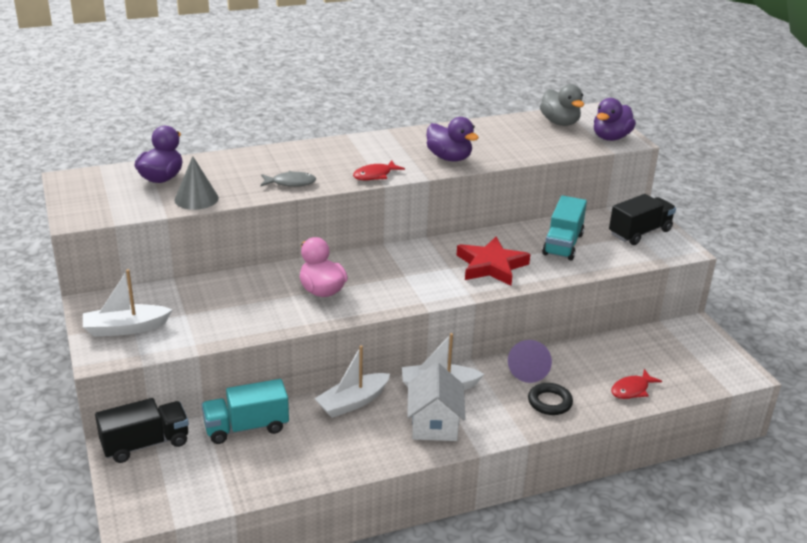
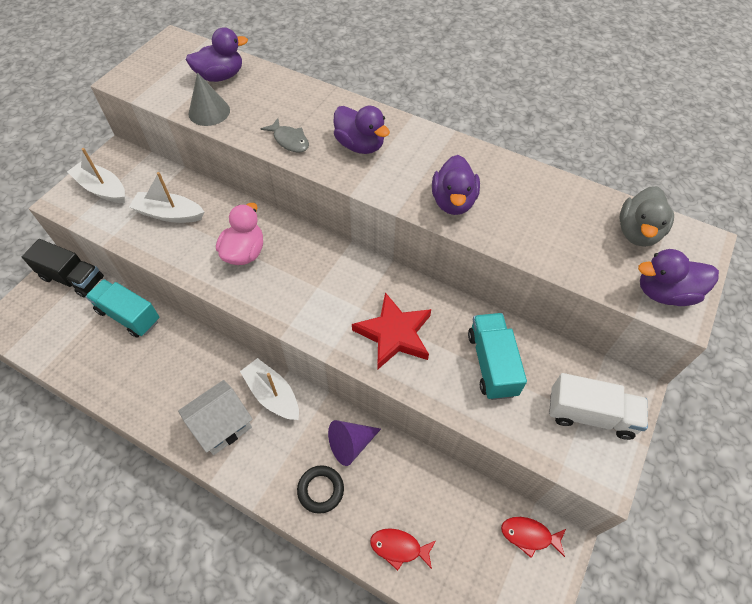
camera: 50 degrees right, 25 degrees up
white boat [314,345,390,418] -> white boat moved to [129,172,204,223]
red fish [353,160,405,180] -> red fish moved to [501,517,566,558]
turquoise truck [542,195,587,261] -> turquoise truck turned 105 degrees clockwise [468,313,527,400]
black truck [609,194,676,245] -> white truck [549,373,648,440]
none -> purple duck [333,106,390,154]

